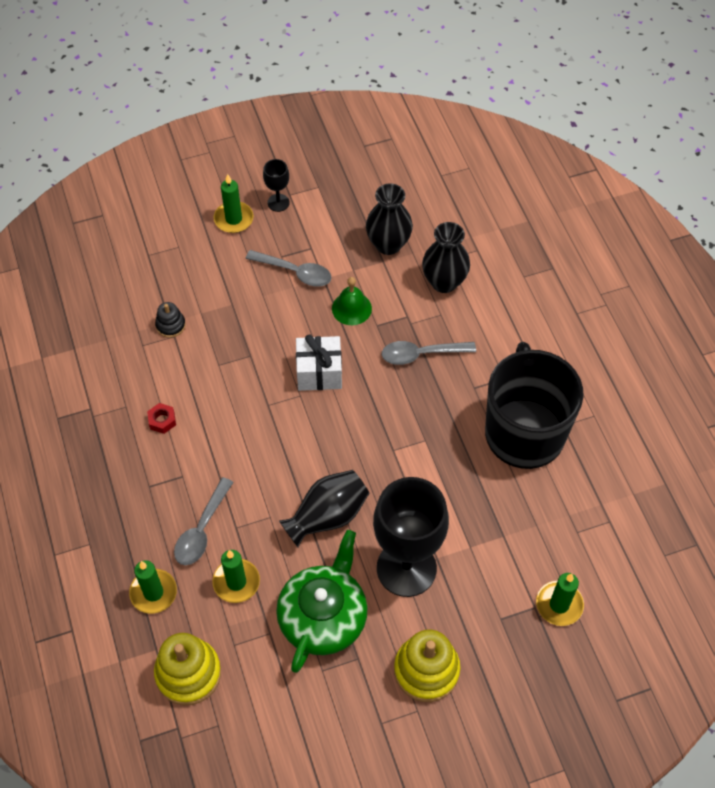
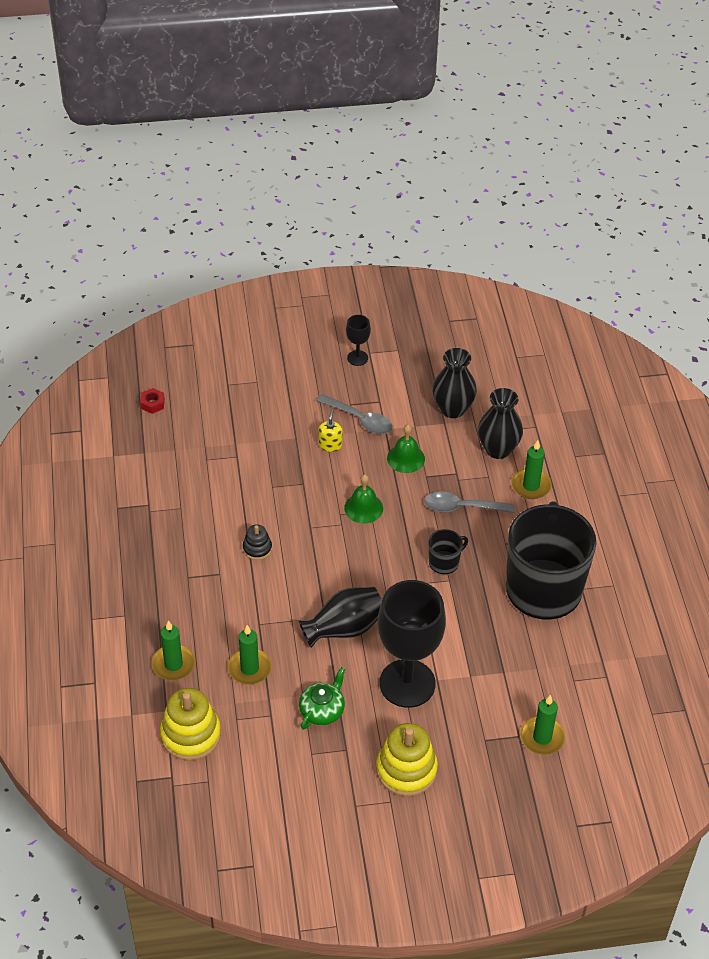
camera: 10 degrees right, 10 degrees down
red nut [147,403,176,434] -> red nut moved to [140,388,165,414]
black stacking toy [155,302,186,338] -> black stacking toy moved to [243,524,272,560]
grey spoon [174,477,234,565] -> none
green candle [213,174,254,233] -> green candle moved to [512,440,552,499]
green teapot [276,530,368,673] -> green teapot [299,667,345,730], size x0.55
white gift [296,335,342,391] -> green bell [344,474,383,523]
none -> yellow soap dispenser [318,410,342,452]
none -> black mug [429,529,468,574]

